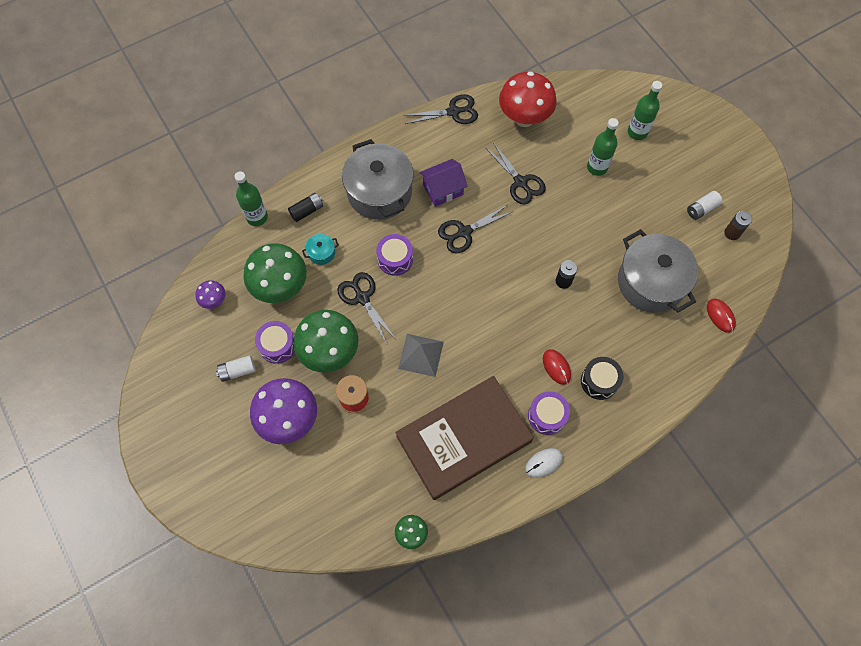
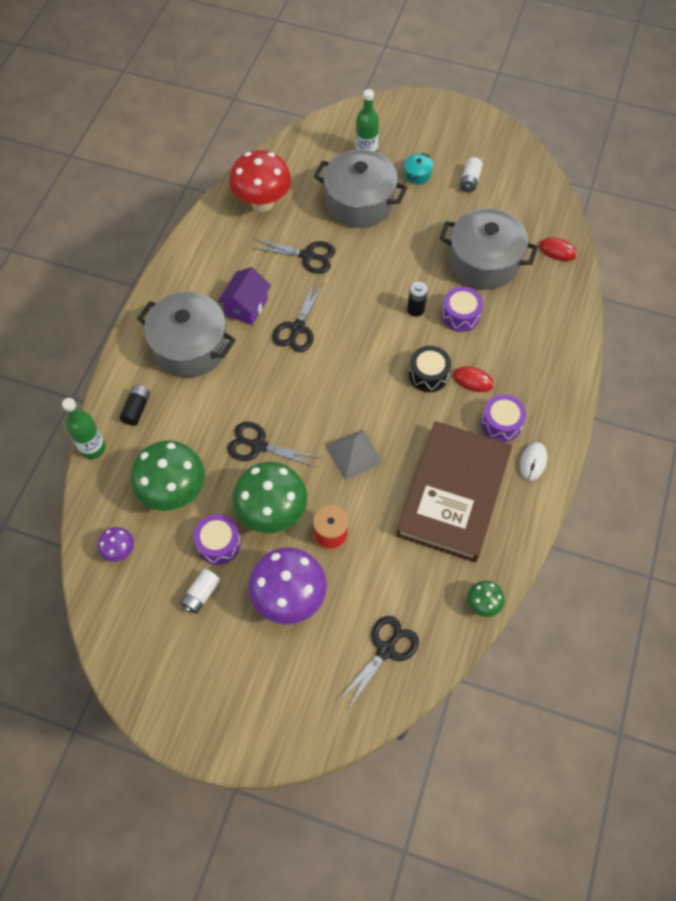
camera: 40 degrees left, 5 degrees down
turquoise pot [302,234,339,265] -> turquoise pot moved to [404,153,433,184]
purple drum [376,234,413,276] -> purple drum moved to [442,287,483,332]
black scissors [403,94,478,124] -> black scissors moved to [338,616,419,711]
black drum [581,357,624,400] -> black drum moved to [409,346,451,392]
green bottle [587,118,619,176] -> grey pot [314,149,408,228]
brown battery [724,211,752,240] -> none

